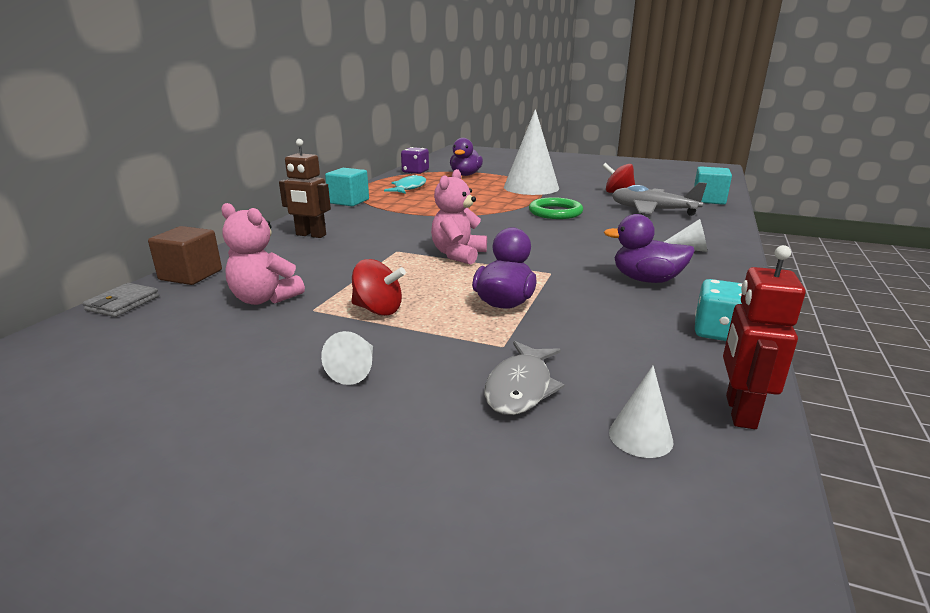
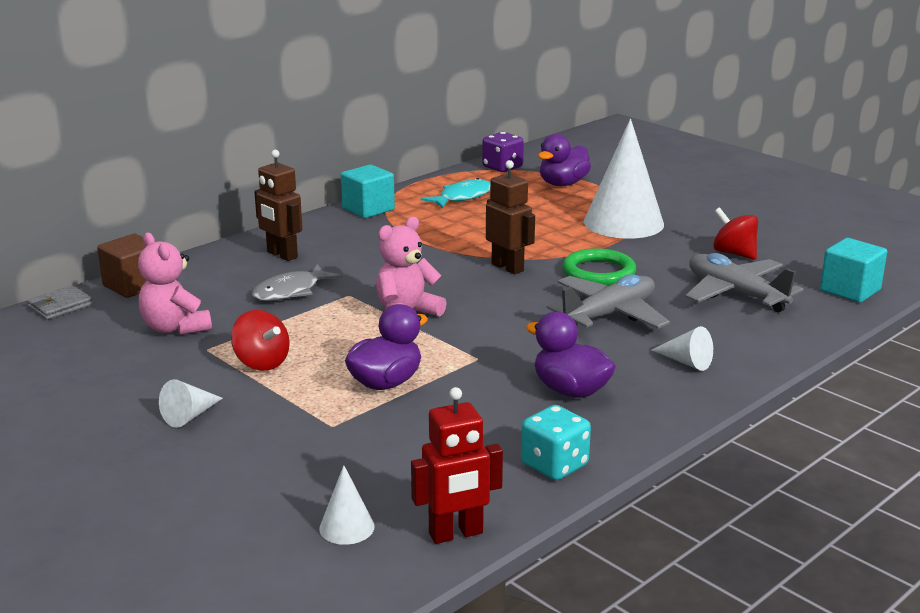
camera: 25 degrees right, 0 degrees up
grey fish [484,341,565,415] -> grey fish moved to [252,264,341,301]
red robot [723,245,806,429] -> red robot turned 150 degrees counterclockwise [411,387,503,544]
none -> brown robot [486,160,535,274]
none -> grey plane [547,274,670,329]

